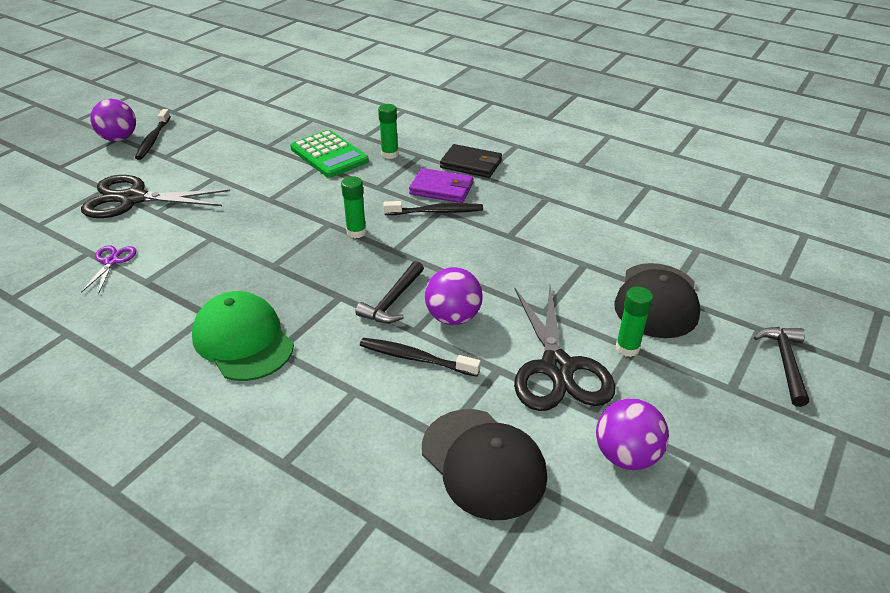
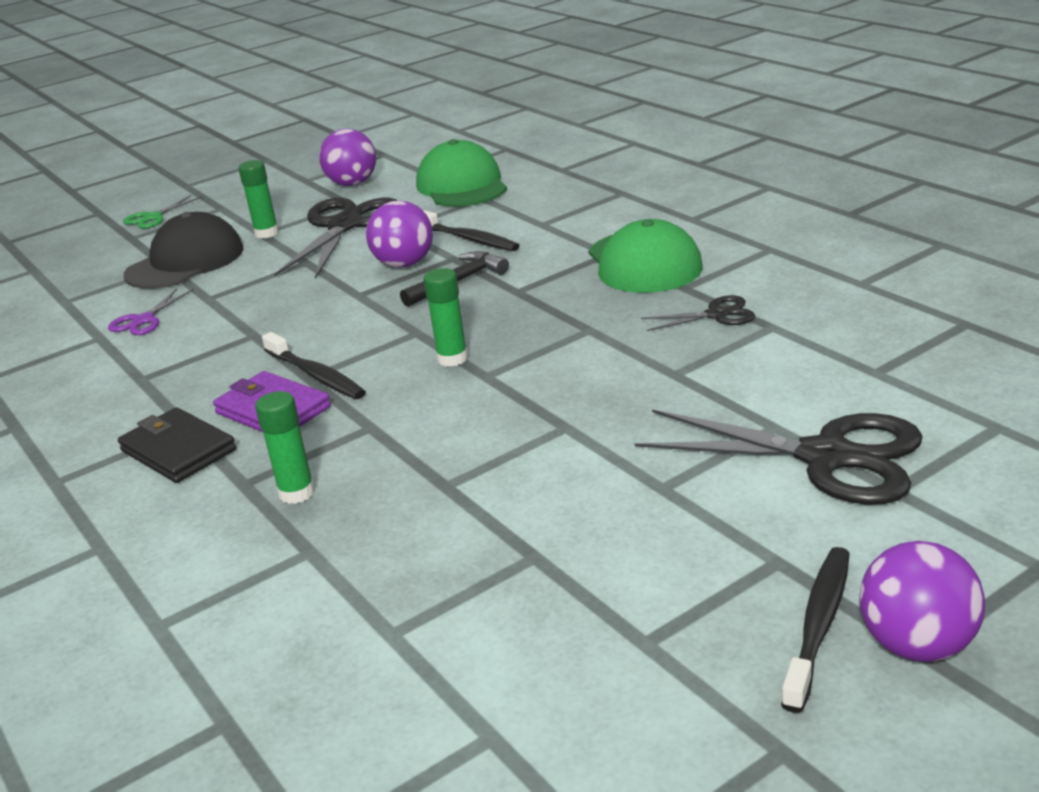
camera: 155 degrees left, 10 degrees down
purple scissors [81,246,136,294] -> purple scissors moved to [108,289,194,335]
green calculator [290,130,369,178] -> none
black toothbrush [383,201,483,215] -> black toothbrush turned 150 degrees counterclockwise [262,332,366,399]
black cap [422,409,547,520] -> green cap [416,139,507,207]
black hammer [754,327,809,407] -> green scissors [123,195,202,229]
none -> black scissors [641,295,755,331]

